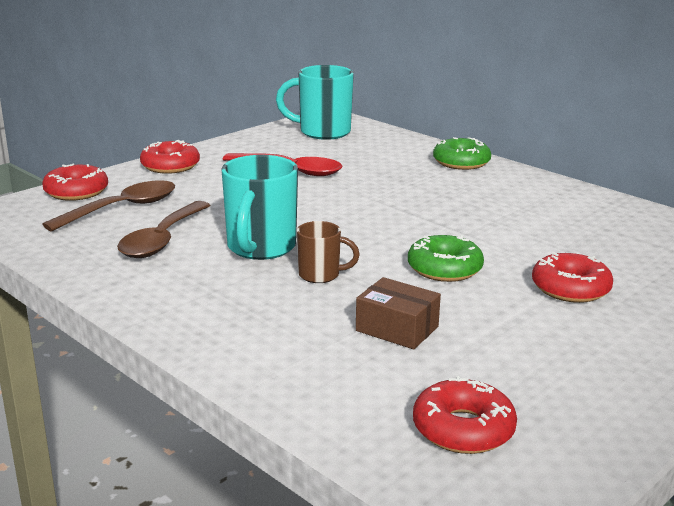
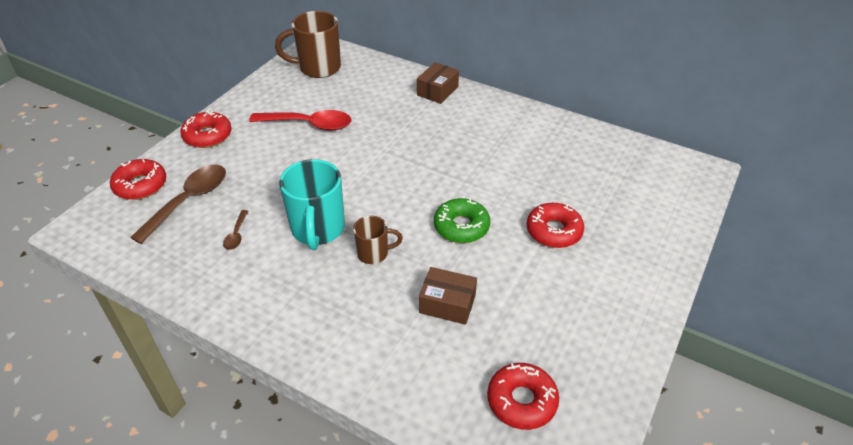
camera: 15 degrees left, 20 degrees up
brown spoon [117,201,211,258] -> brown spoon [223,210,248,250], size x0.47
turquoise mug [276,65,354,140] -> brown mug [275,11,341,78]
green donut [433,137,491,170] -> brown box [417,62,459,104]

